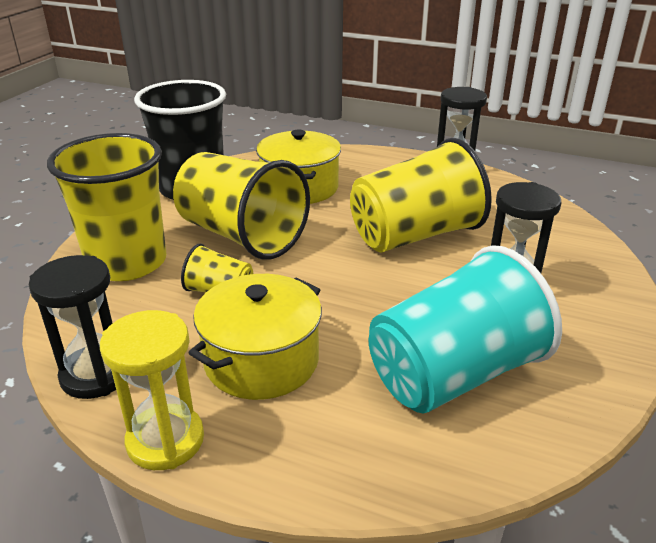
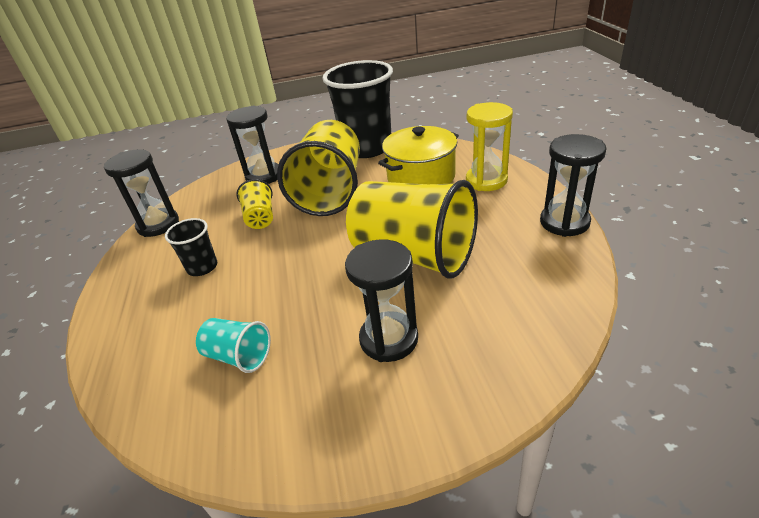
camera: 60 degrees right, 5 degrees up
yellow cup [47,133,166,281] -> black hourglass [226,105,279,184]
yellow hourglass [100,310,204,470] -> yellow hourglass moved to [466,102,513,191]
yellow pot [188,274,322,400] -> black cup [165,218,217,276]
turquoise cup [368,245,562,414] -> turquoise cup [196,318,271,373], size x0.46

